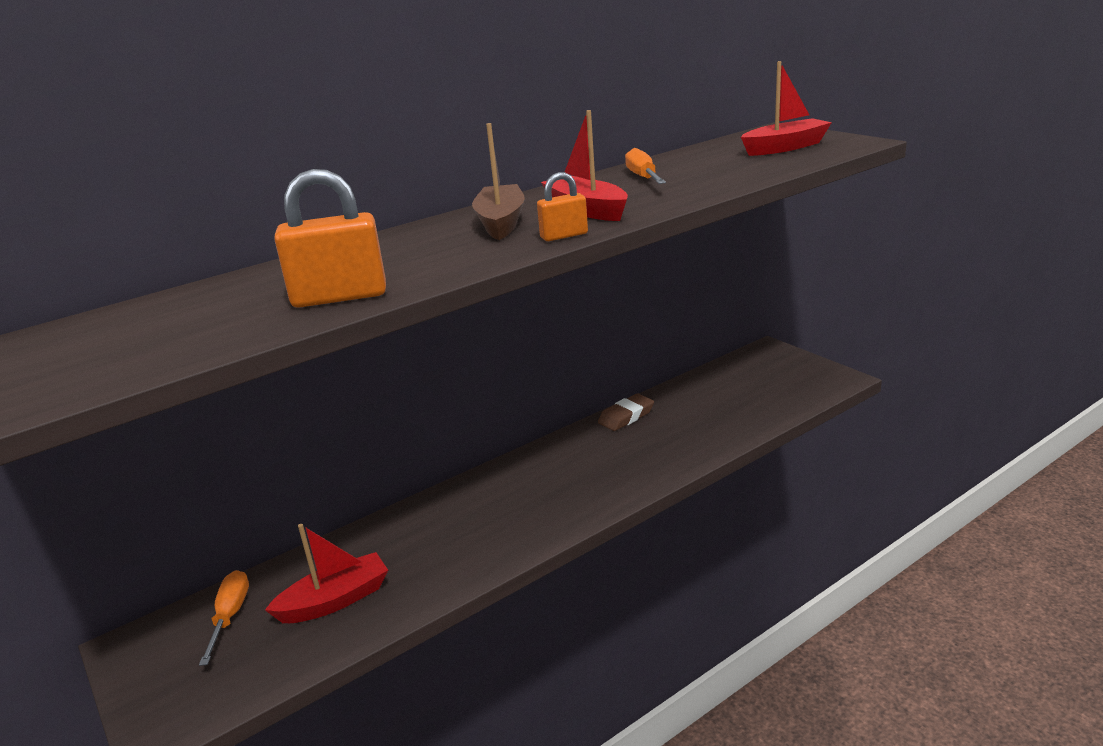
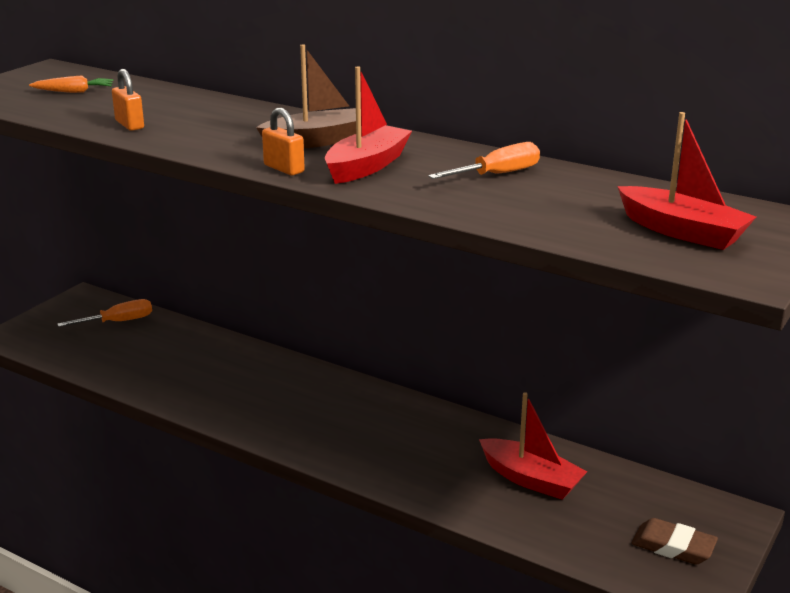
camera: 65 degrees right, 0 degrees up
red boat [265,524,388,623] -> red boat moved to [479,392,587,499]
orange padlock [274,169,386,308] -> orange padlock [112,69,144,131], size x0.56
brown eraser [598,393,654,431] -> brown eraser moved to [632,518,718,565]
none -> orange carrot [29,75,114,93]

